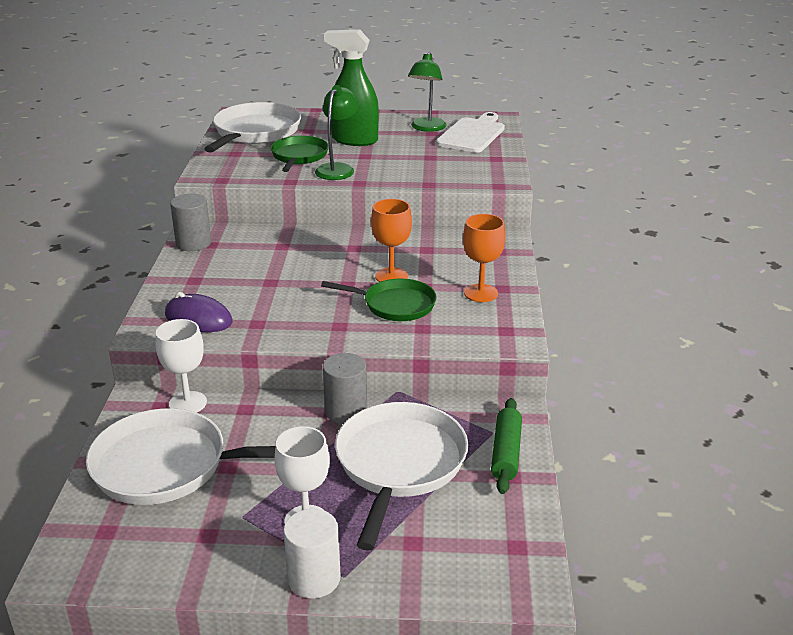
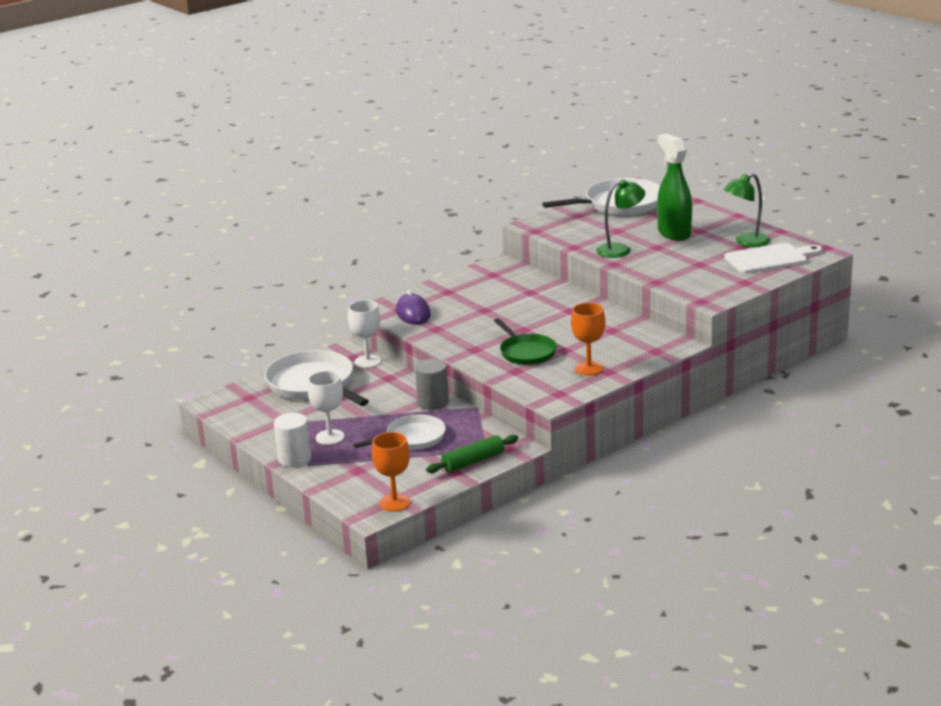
camera: 50 degrees right, 5 degrees down
grey cylinder [170,194,211,251] -> none
green pan [270,136,329,172] -> none
white pan [335,402,468,551] -> white pan [353,415,446,450], size x0.63
orange goblet [371,199,412,282] -> orange goblet moved to [372,432,410,512]

